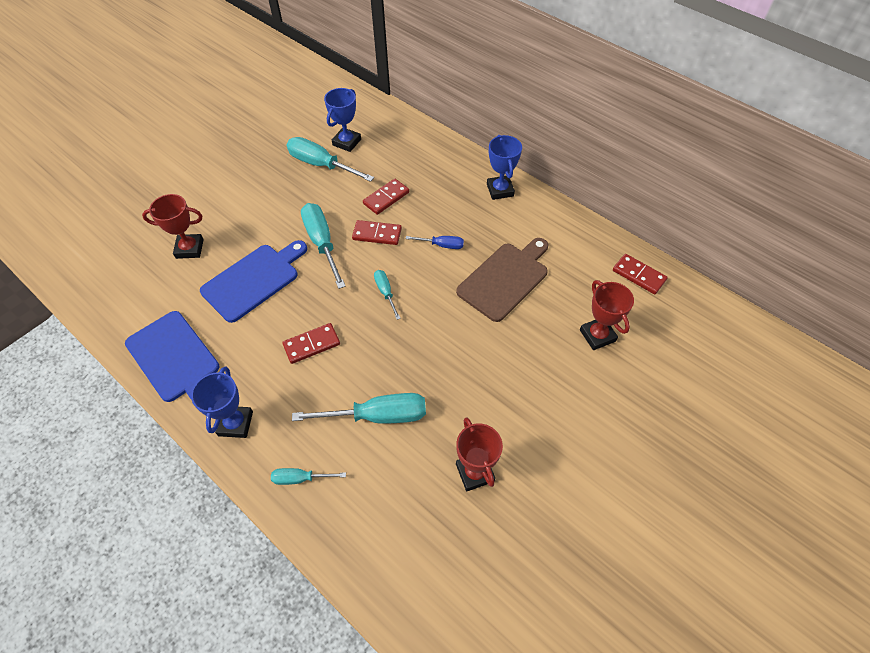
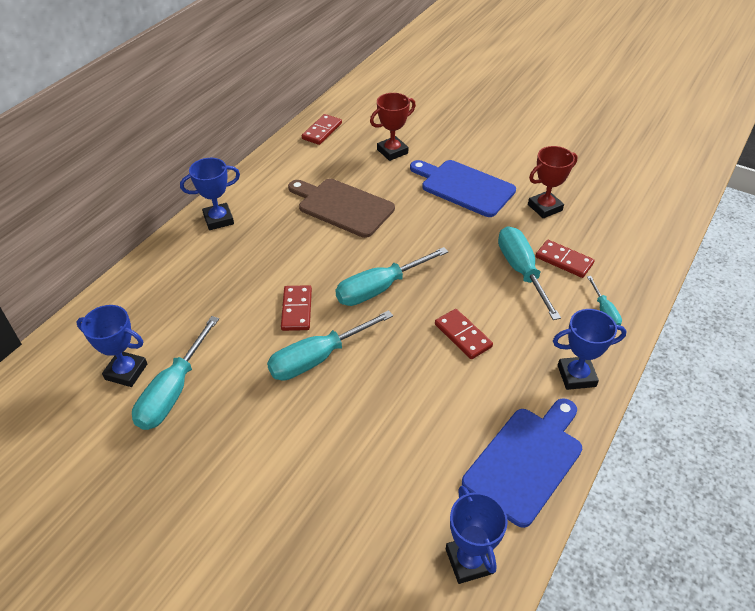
camera: 100 degrees left, 10 degrees down
red trophy [142,194,204,259] -> none
blue cutting board [200,240,307,323] -> blue cutting board moved to [410,160,516,217]
red domino [363,179,409,215] -> red domino moved to [536,240,595,278]
turquoise screwdriver [374,270,401,320] -> turquoise screwdriver [335,247,449,306], size x1.89
blue screwdriver [406,236,464,249] -> none
none -> blue trophy [446,486,508,584]

